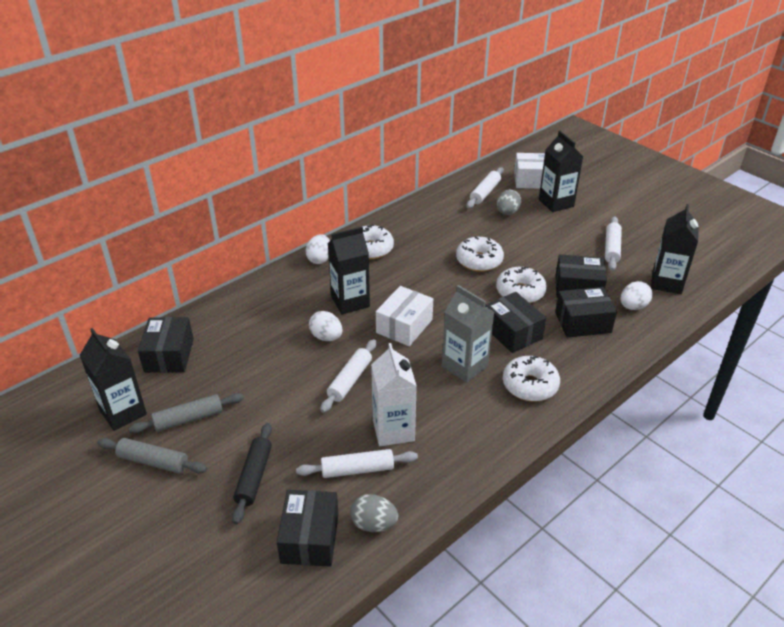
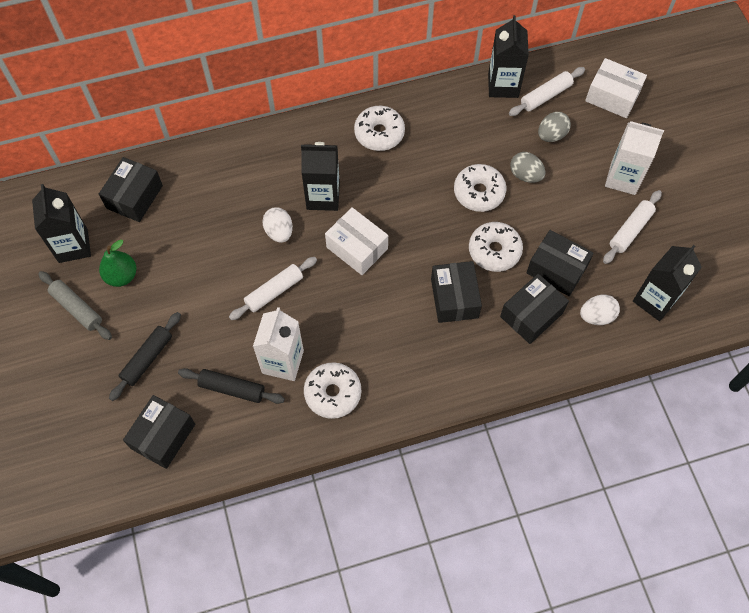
camera: 25 degrees right, 25 degrees up
grey rolling pin [128,393,244,433] -> green pear [99,240,136,287]
white rolling pin [296,449,418,478] -> black rolling pin [178,368,285,404]
white egg [306,234,330,264] -> none
grey egg [350,494,398,532] -> grey egg moved to [510,152,546,183]
white box [376,286,433,346] -> white box turned 75 degrees clockwise [325,207,388,275]
grey carton [442,285,494,383] -> none
white donut [503,356,560,402] -> white donut moved to [304,362,361,419]
black carton [539,131,583,212] -> black carton moved to [488,15,529,98]
black box [555,287,617,338] -> black box turned 60 degrees counterclockwise [500,274,569,344]
none -> white carton [605,121,664,195]

